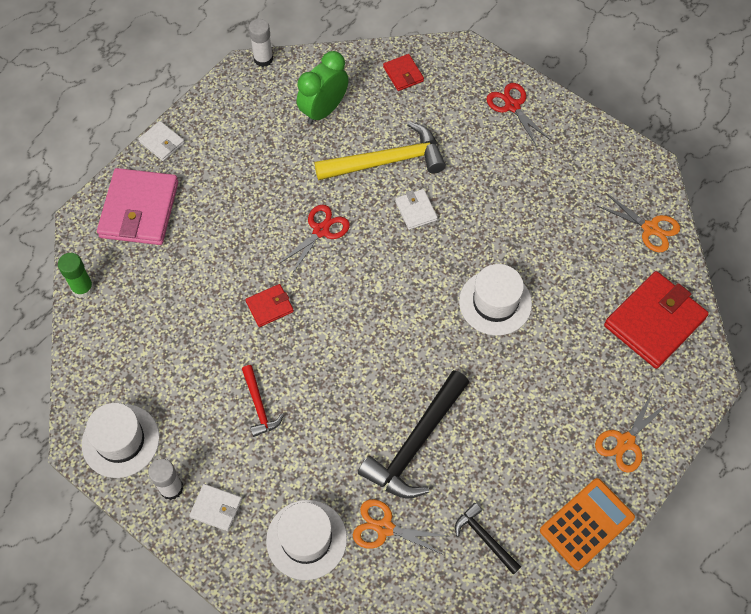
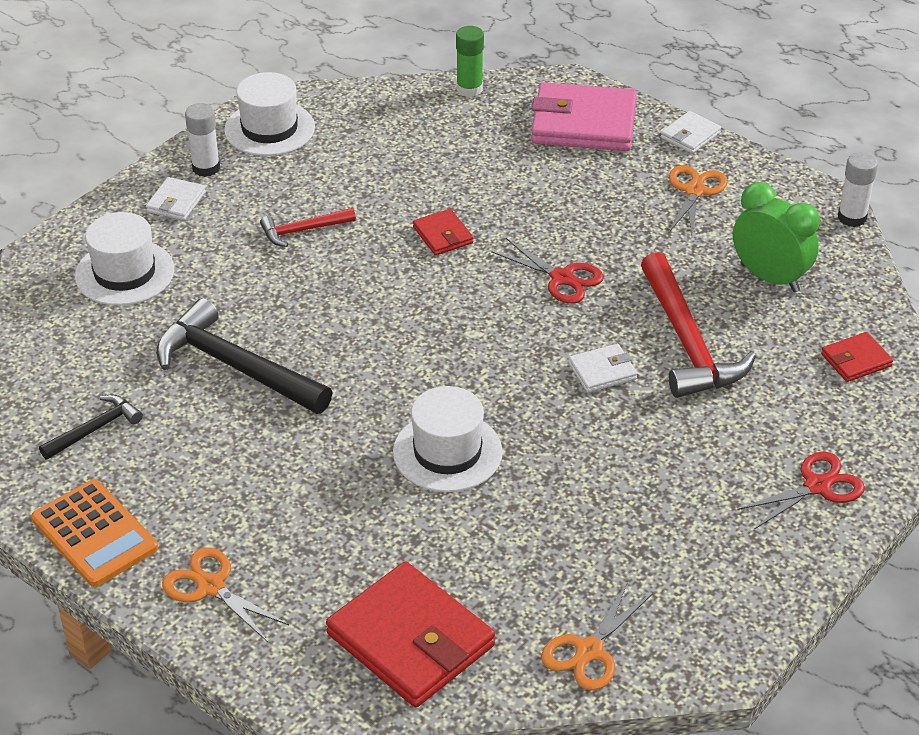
camera: 90 degrees right, 20 degrees down
yellow hammer [314,121,446,181] -> red hammer [641,252,756,398]
orange scissors [353,499,447,555] -> orange scissors moved to [668,165,728,236]

